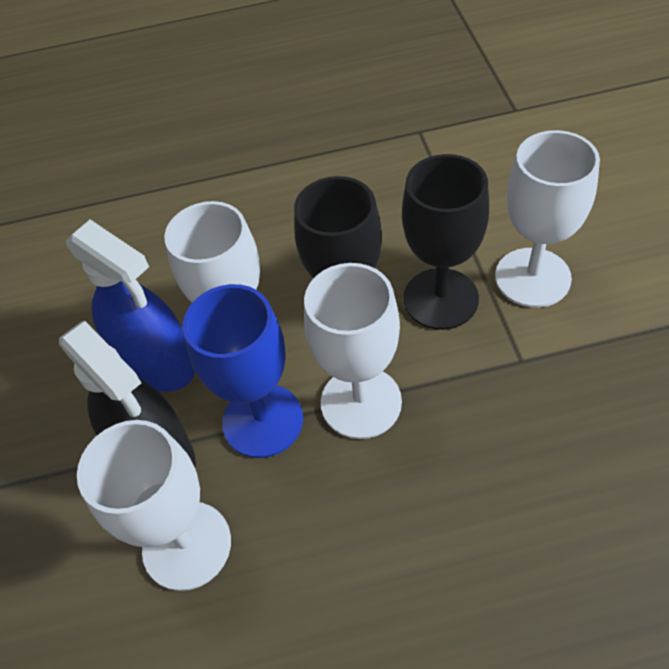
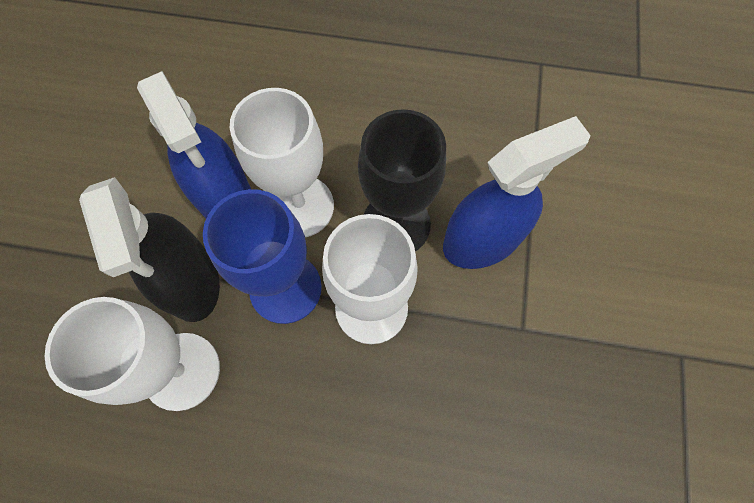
camera: 15 degrees right, 15 degrees up
black goblet [402,154,489,330] -> blue spray bottle [443,116,591,269]
white goblet [495,130,600,308] -> none

